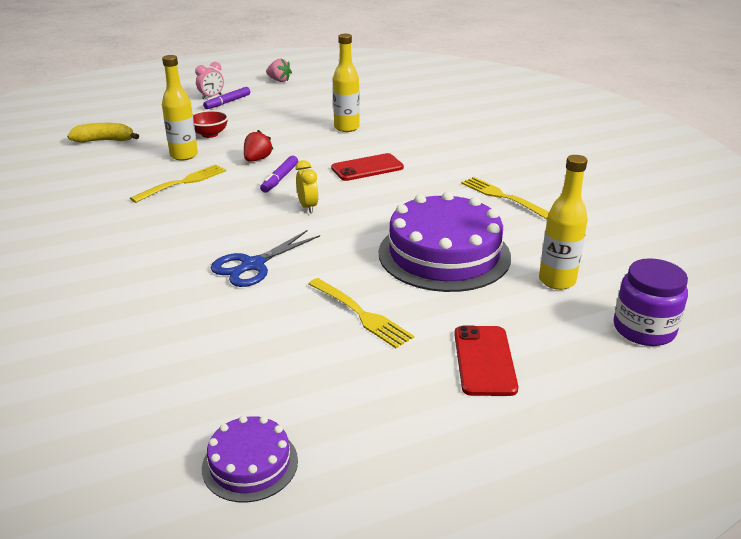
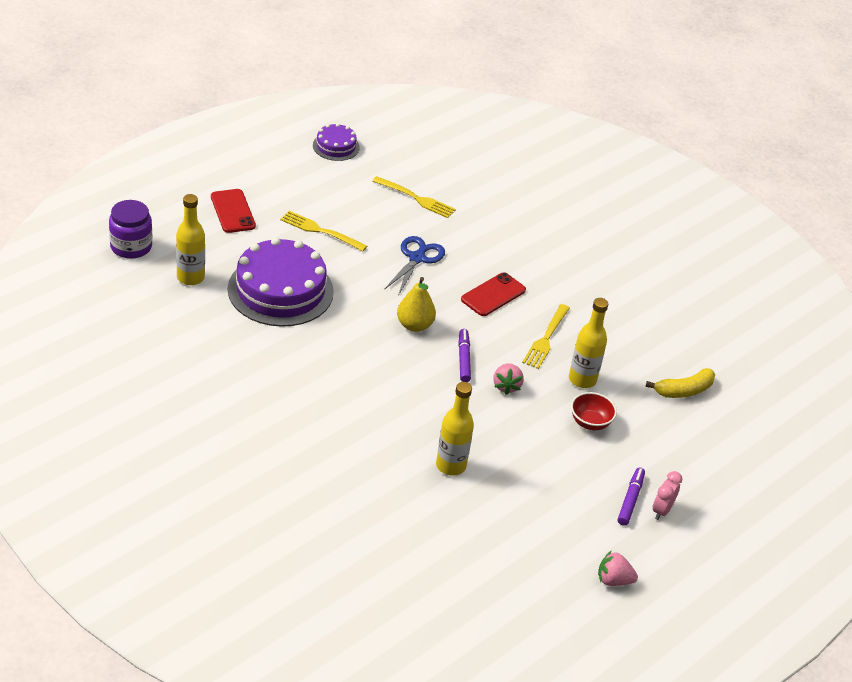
camera: 155 degrees right, 10 degrees up
red strawberry [244,130,274,162] -> pink strawberry [493,363,524,395]
yellow clock [295,160,319,213] -> yellow pear [397,277,436,332]
red phone [331,153,404,181] -> red phone moved to [461,272,526,316]
yellow fork [461,177,549,219] -> yellow fork moved to [372,176,456,218]

